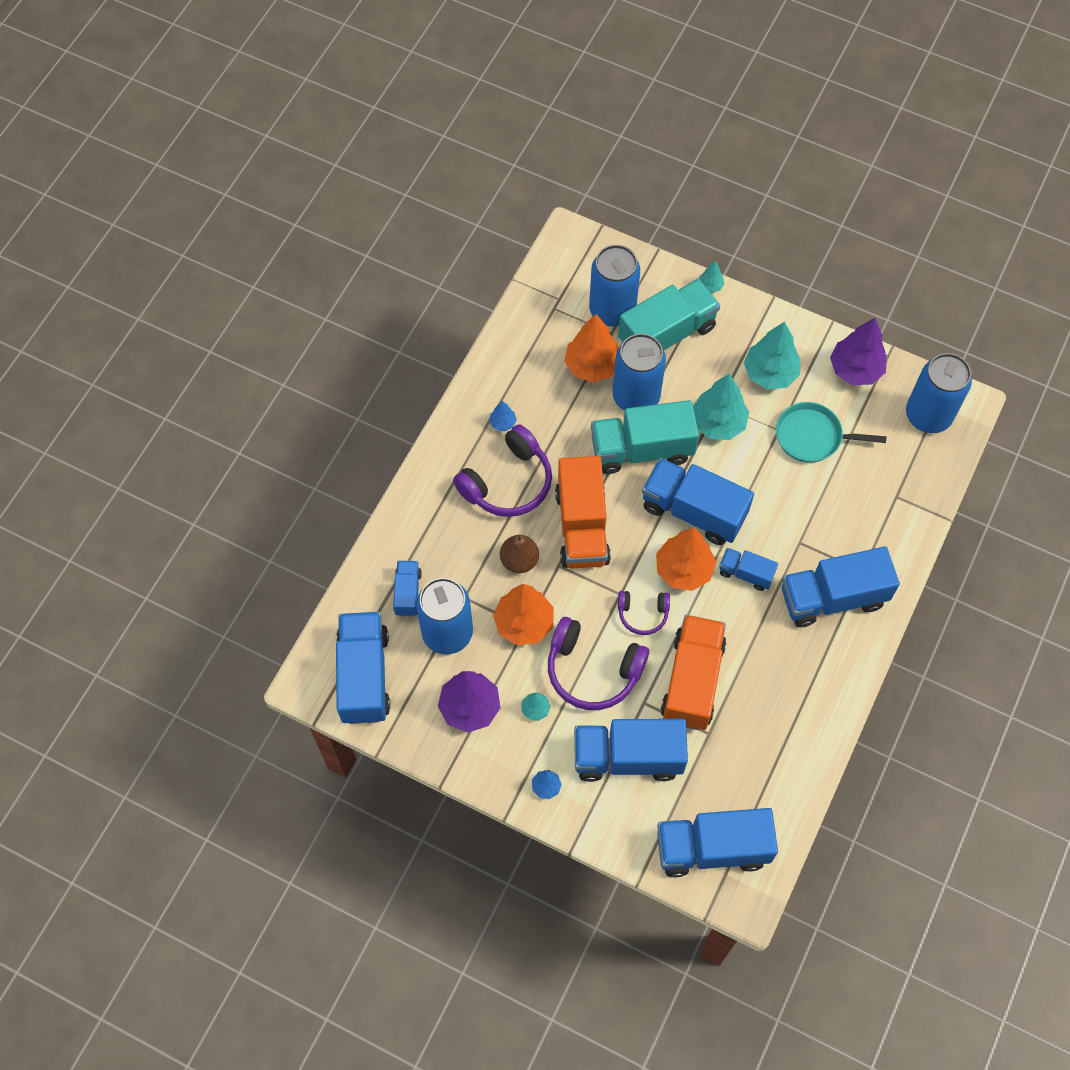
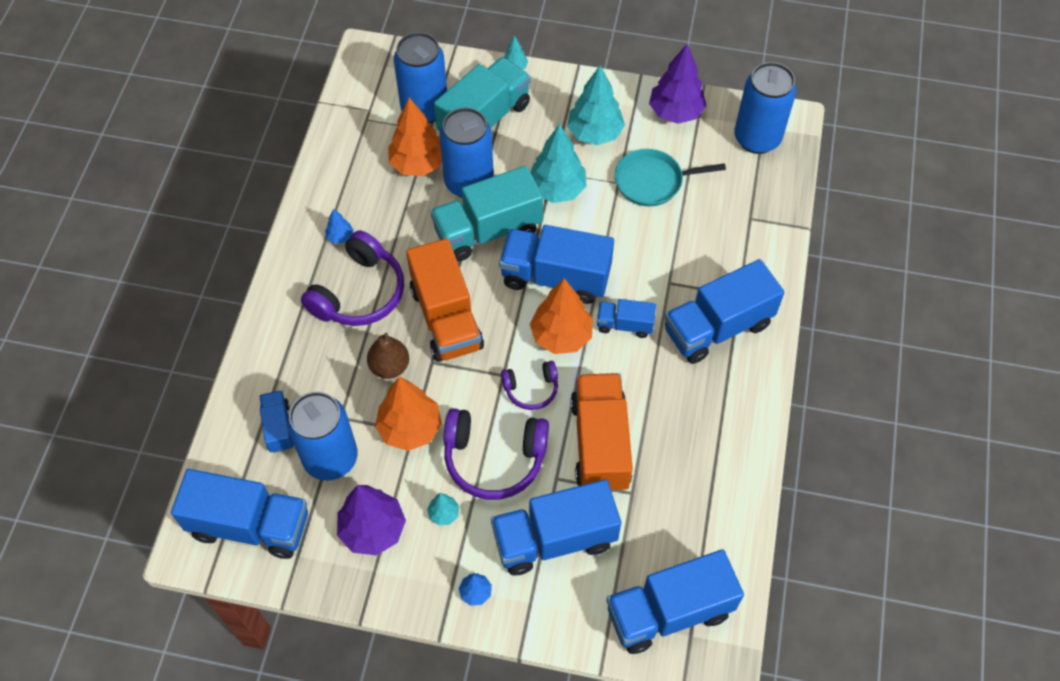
camera: 15 degrees left, 5 degrees down
blue truck [336,612,390,724] -> blue truck turned 120 degrees clockwise [171,469,308,559]

